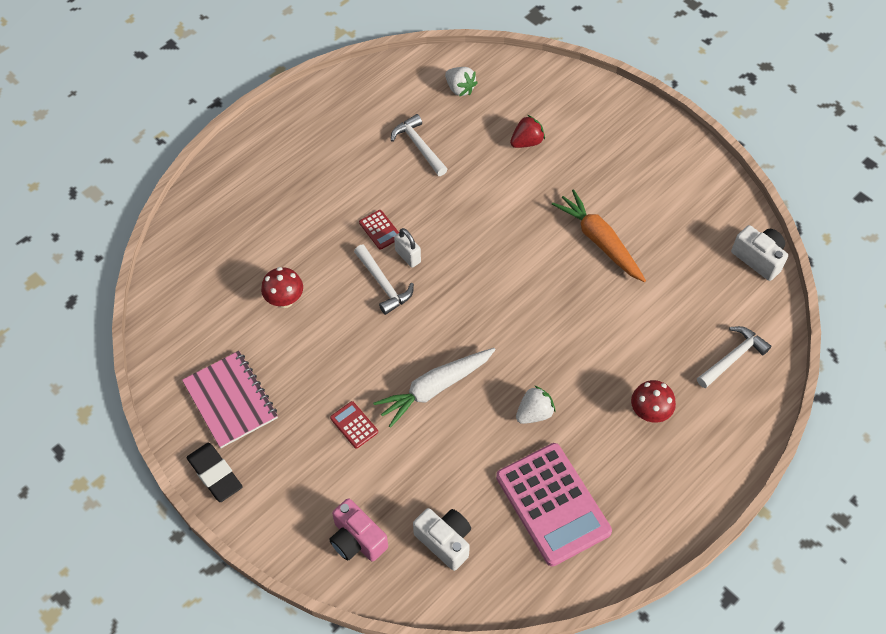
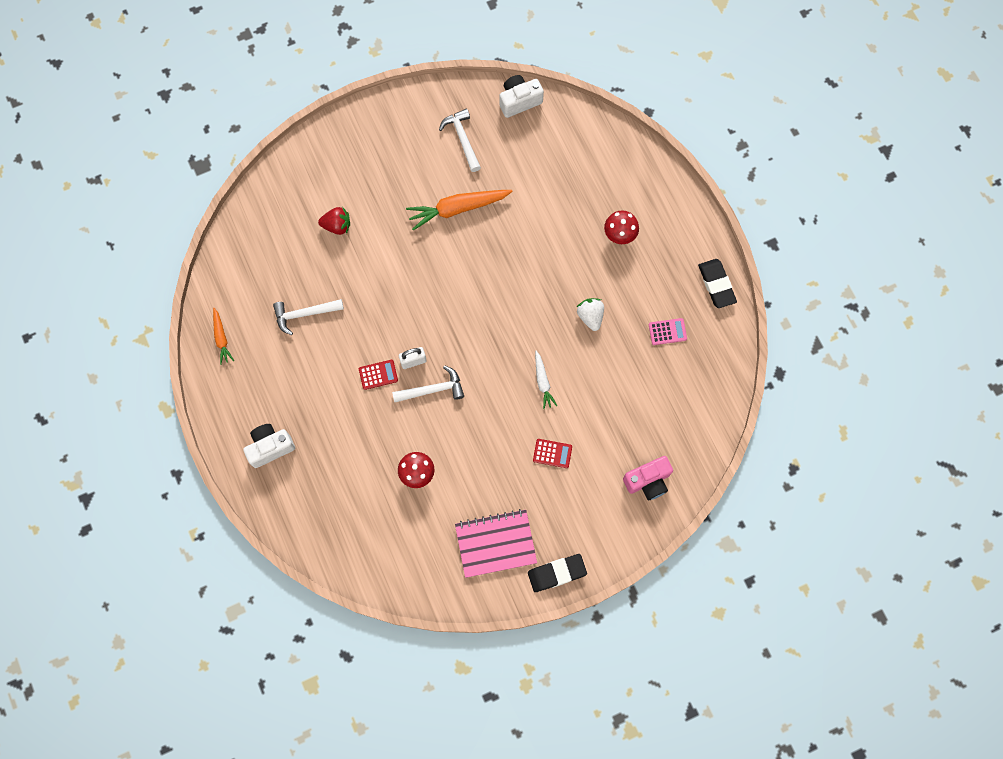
camera: 70 degrees left, 15 degrees up
red calculator [330,401,378,449] -> red calculator turned 150 degrees counterclockwise [533,439,572,468]
white carrot [373,348,496,428] -> white carrot [535,351,557,409], size x0.54
white camera [413,508,471,571] -> white camera moved to [243,424,295,468]
white strawberry [445,67,478,96] -> none
pink calculator [496,443,612,566] -> pink calculator [649,318,687,345], size x0.41
red strawberry [510,115,545,148] -> red strawberry turned 105 degrees clockwise [318,207,350,235]
white hammer [697,326,771,388] -> white hammer moved to [439,109,481,172]
none -> orange carrot [213,308,234,365]
none -> black eraser [698,259,737,308]

